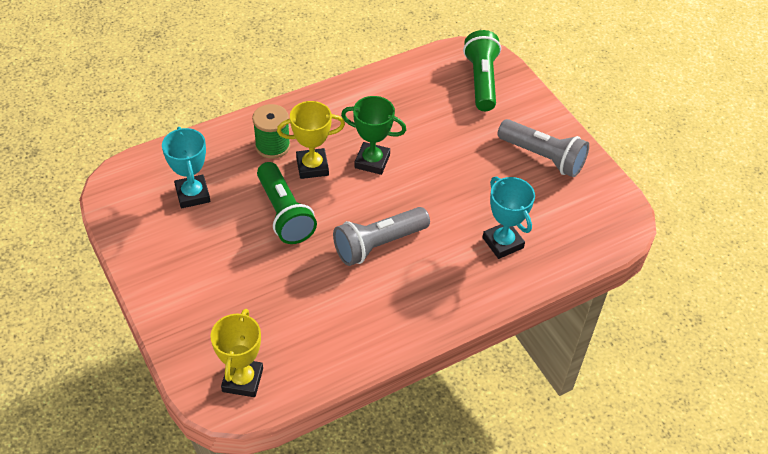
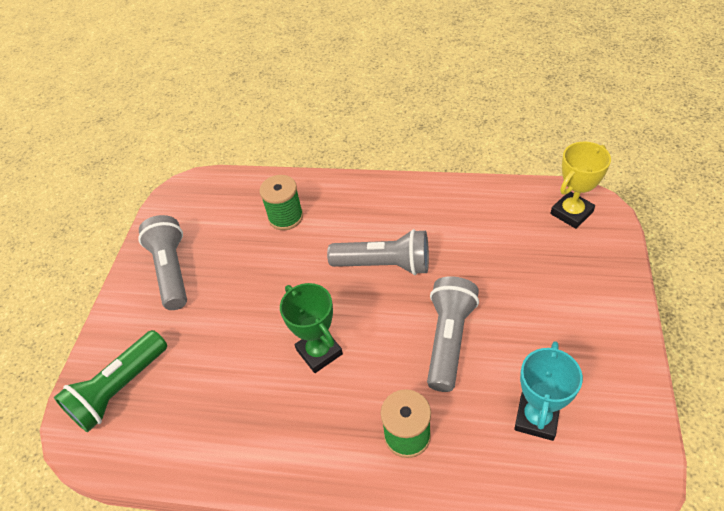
camera: 135 degrees left, 0 degrees up
green flashlight [257,162,317,244] -> grey flashlight [427,276,479,392]
yellow trophy [277,101,345,179] -> none
turquoise trophy [482,176,535,259] -> green spool [259,175,303,230]

